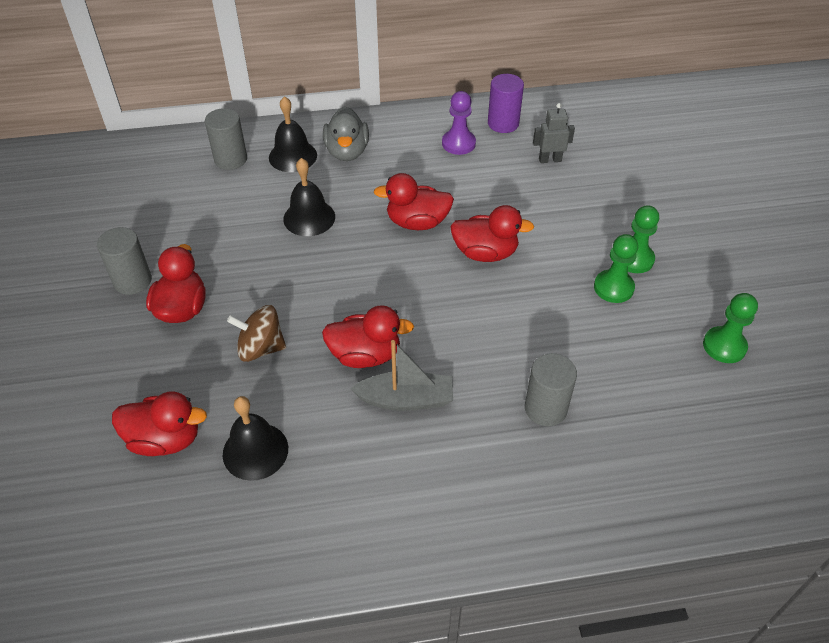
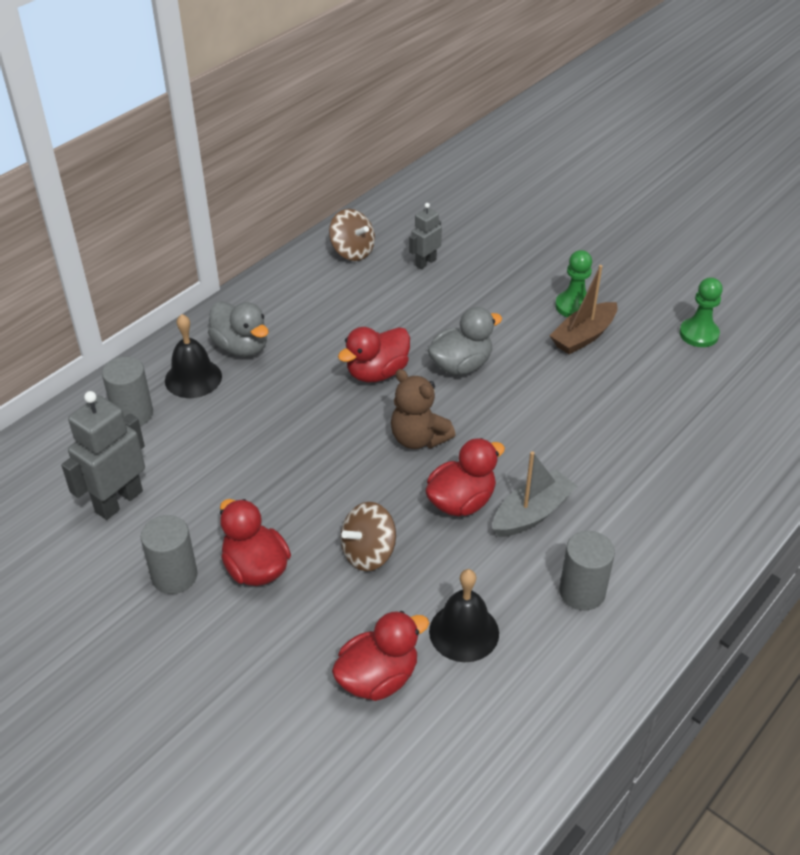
camera: 40 degrees left, 5 degrees down
black bell [283,158,335,236] -> none
purple pawn [442,91,476,155] -> none
red duck [450,205,534,262] -> grey duck [428,307,502,375]
purple cylinder [488,74,524,133] -> brown spinning top [329,209,375,261]
grey cylinder [525,353,577,426] -> grey cylinder moved to [559,531,615,610]
green pawn [594,234,638,303] -> brown boat [549,265,617,354]
none -> grey robot [61,391,145,520]
none -> brown teddy bear [391,369,455,449]

